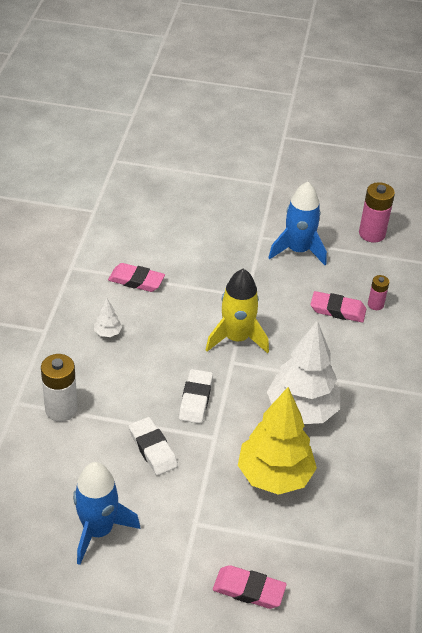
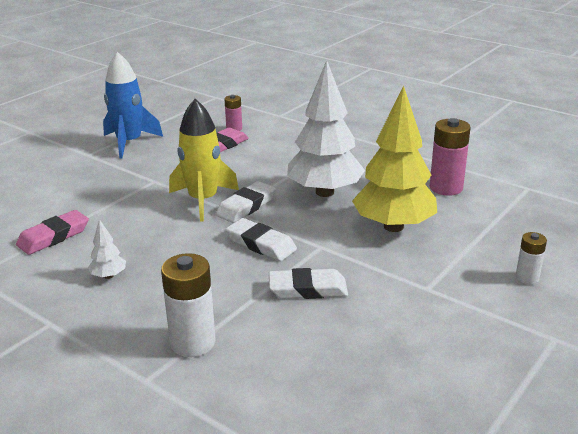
camera: 60 degrees left, 15 degrees down
blue rocket [73,462,140,565] -> none
pink eraser [213,565,287,609] -> white battery [516,232,547,284]
pink battery [359,182,395,243] -> pink battery moved to [430,118,471,196]
none -> white eraser [216,181,276,223]

